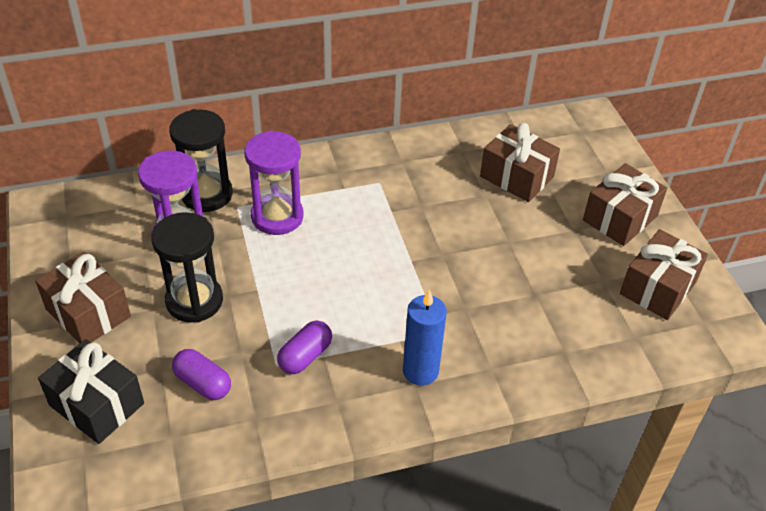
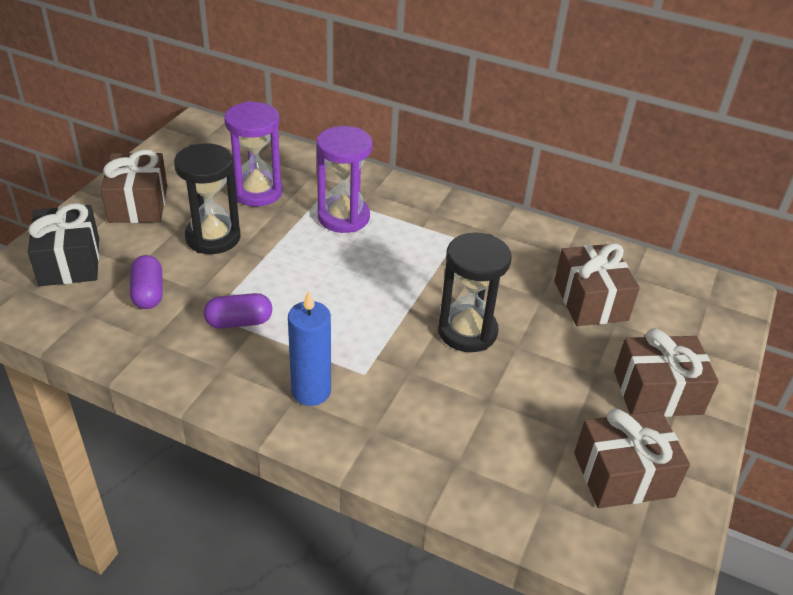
camera: 40 degrees right, 5 degrees down
black hourglass [169,109,233,212] -> black hourglass moved to [438,232,512,352]

